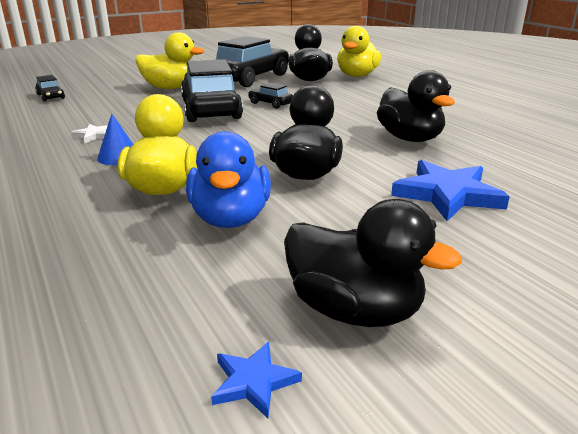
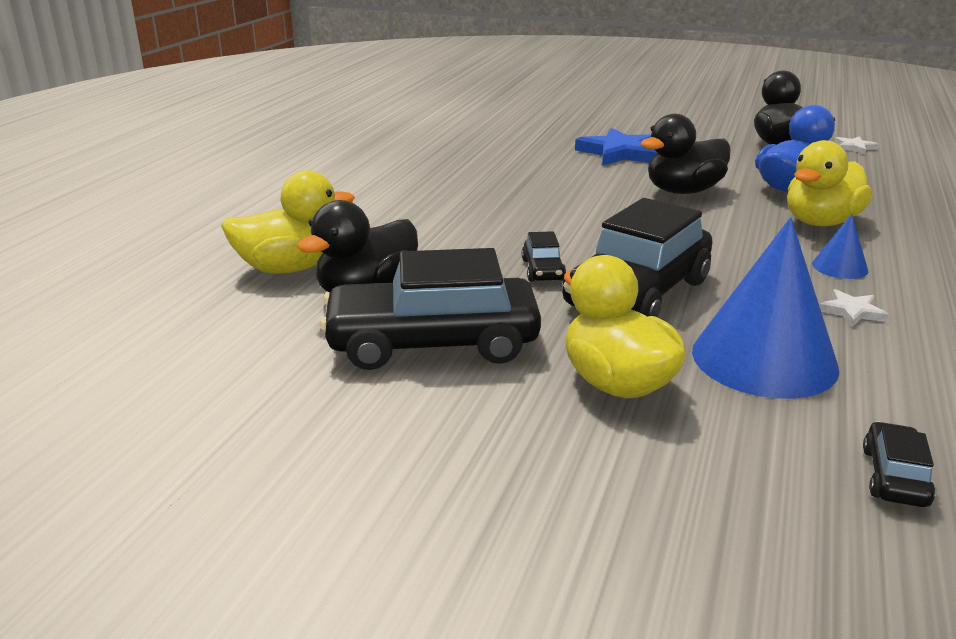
camera: 130 degrees left, 0 degrees up
blue star [211,342,302,418] -> white star [834,137,879,154]
black duck [377,70,455,142] -> none
none -> blue cone [692,218,840,399]

